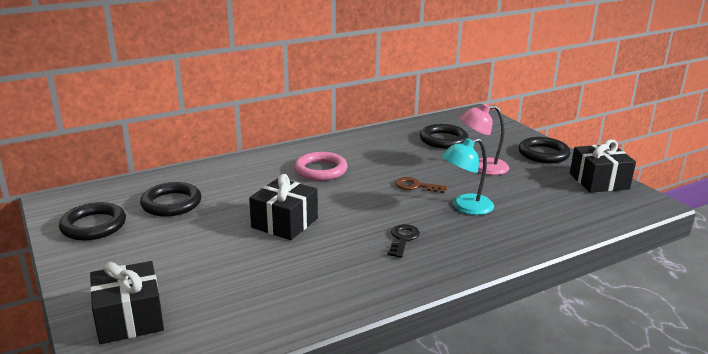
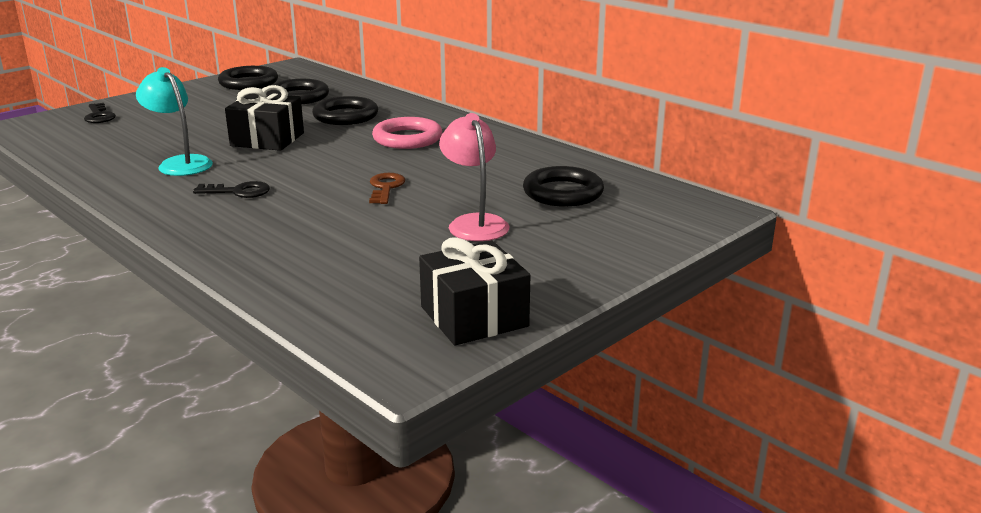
camera: 75 degrees right, 0 degrees up
black gift [90,261,164,344] -> black key [84,103,116,123]
turquoise lamp [441,138,494,215] -> turquoise lamp moved to [136,67,213,176]
black ring [519,137,571,163] -> black ring moved to [312,96,378,125]

